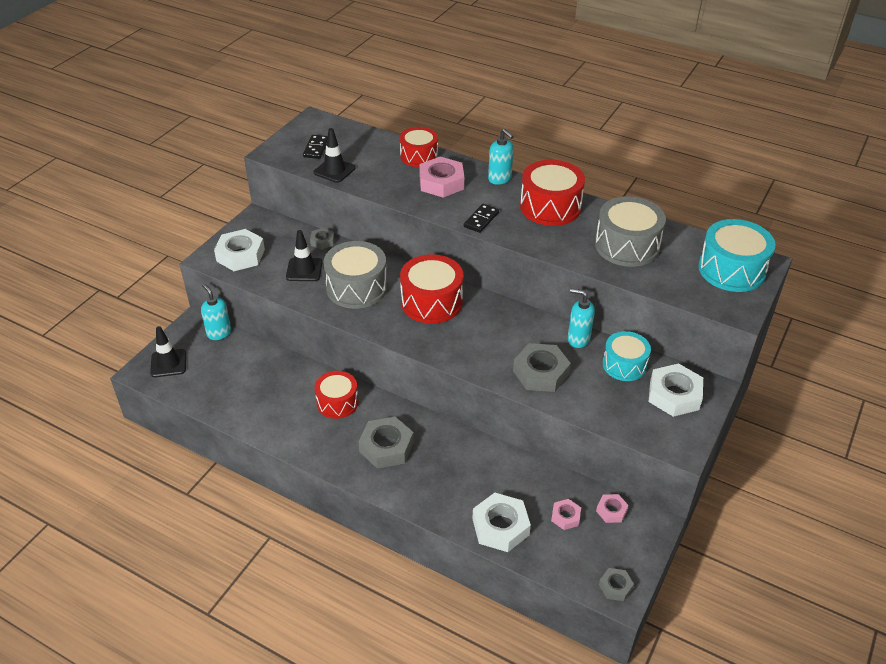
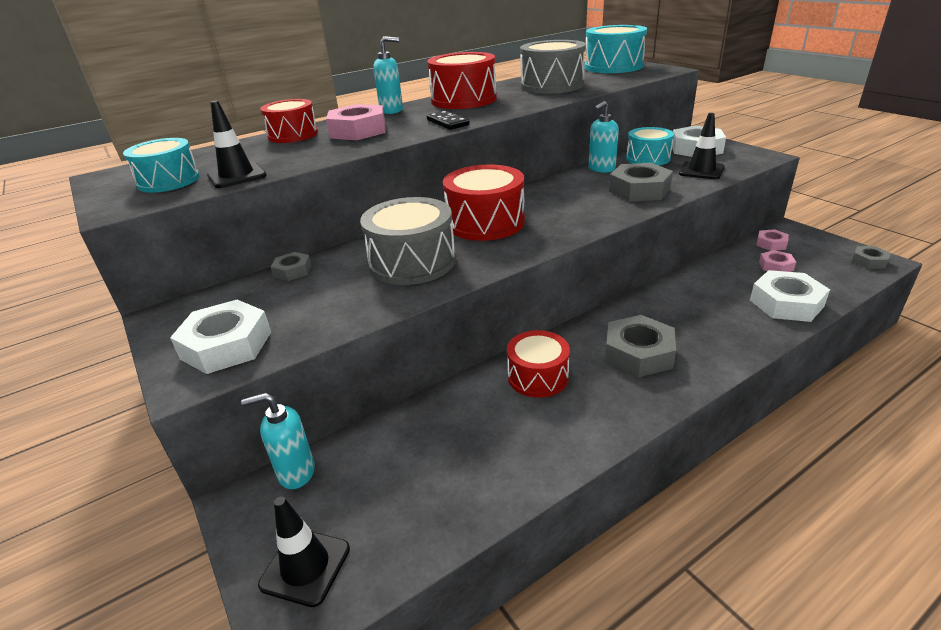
camera: 60 degrees left, 10 degrees down
black traffic cone [286,230,322,281] -> black traffic cone moved to [679,113,725,179]
black domino [303,135,328,159] -> turquoise drum [123,138,200,193]

